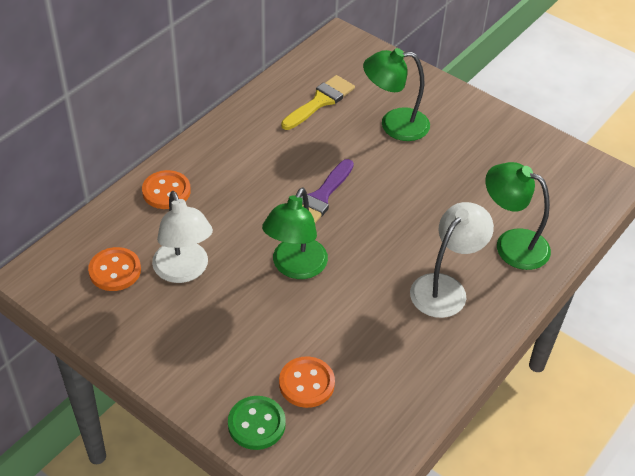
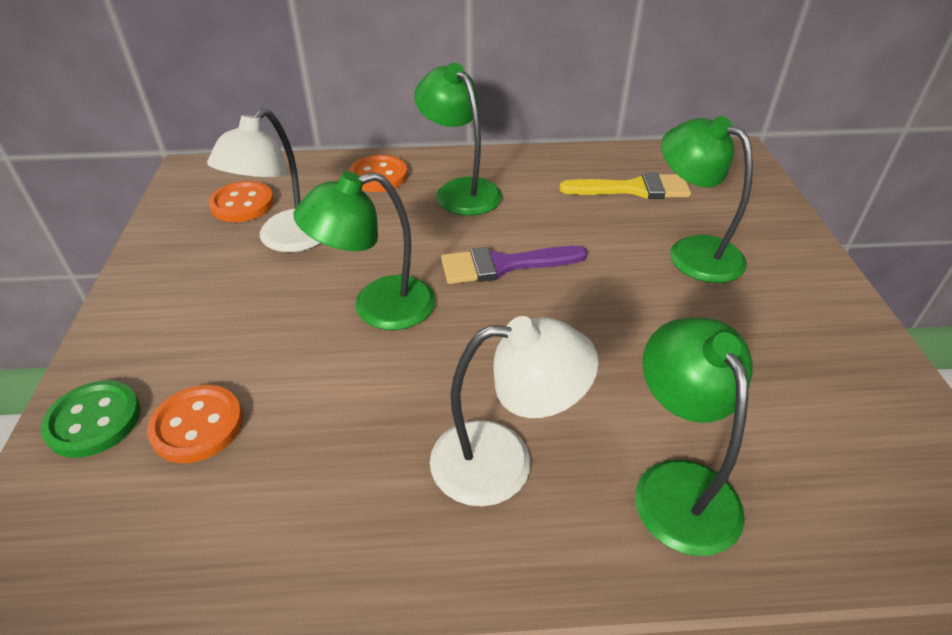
camera: 50 degrees right, 5 degrees down
none -> green lamp [414,63,502,216]

